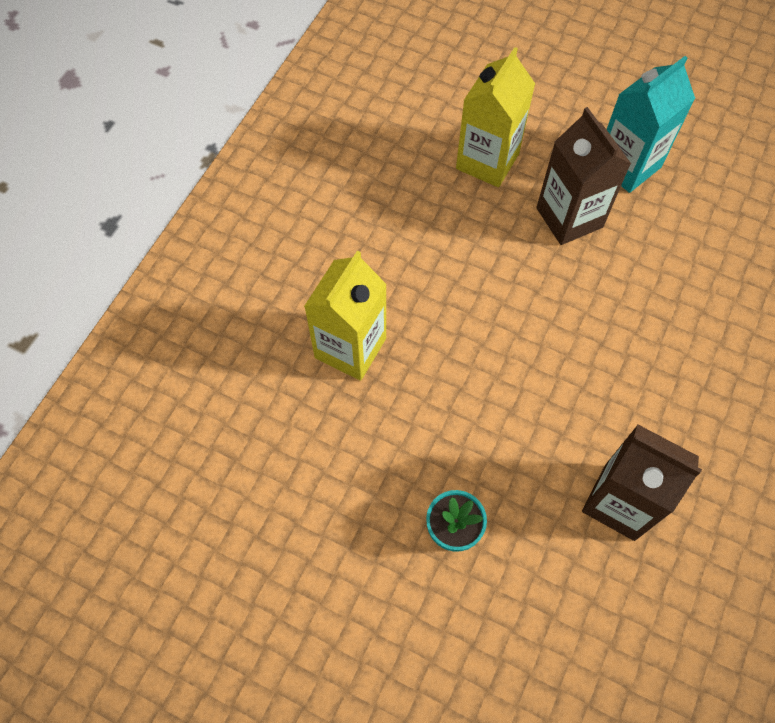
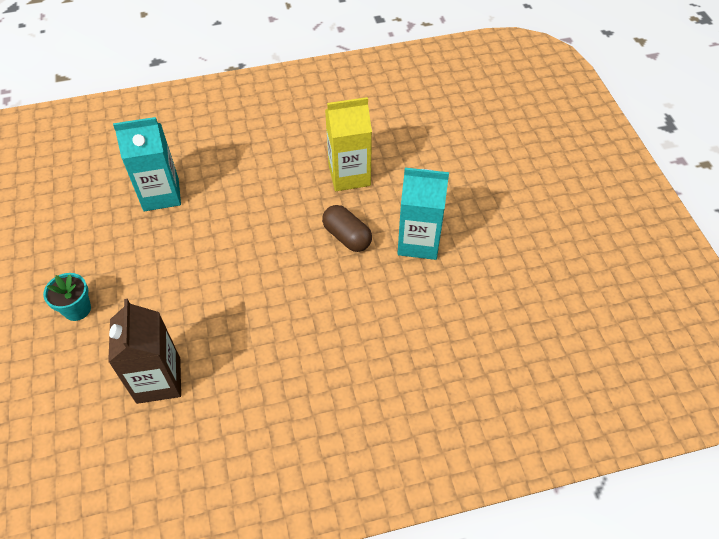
camera: 50 degrees right, 10 degrees down
yellow carton [304,250,387,381] -> turquoise carton [113,117,181,211]
brown carton [536,107,631,245] -> brown capsule [322,205,372,252]

